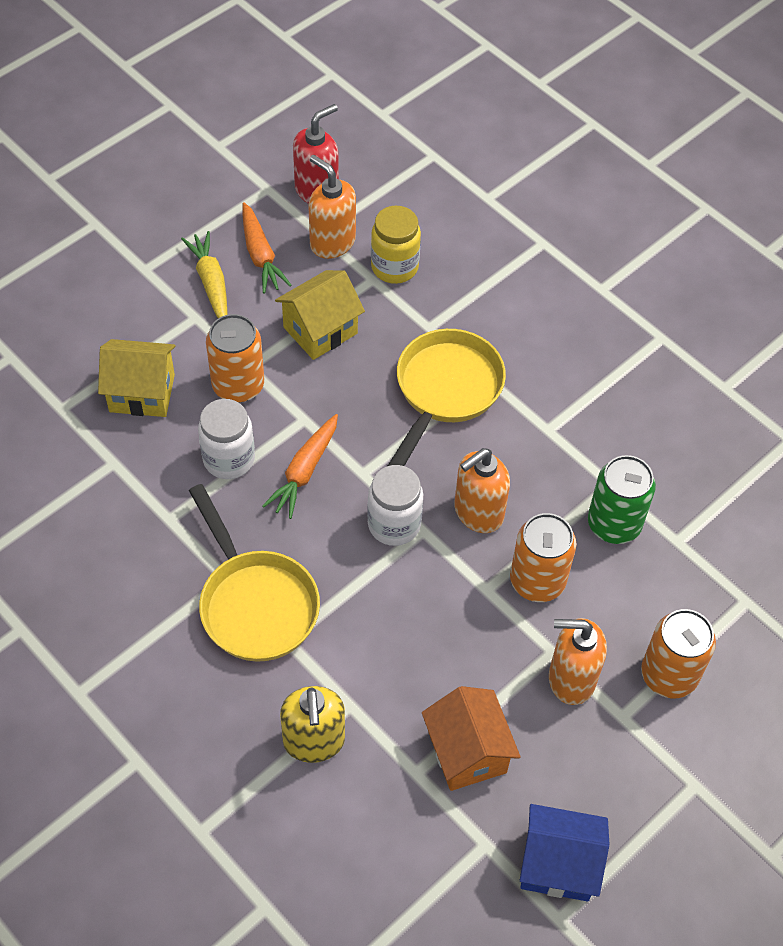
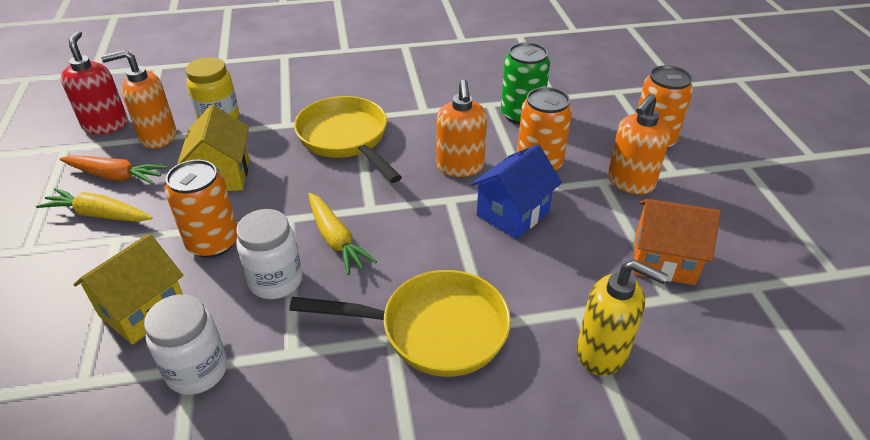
camera: 55 degrees left, 15 degrees down
orange carrot [262,414,338,519] -> yellow carrot [308,193,377,275]
white jar [367,465,423,546] -> white jar moved to [144,294,227,395]
blue house [520,804,609,902] -> blue house moved to [471,144,562,239]

